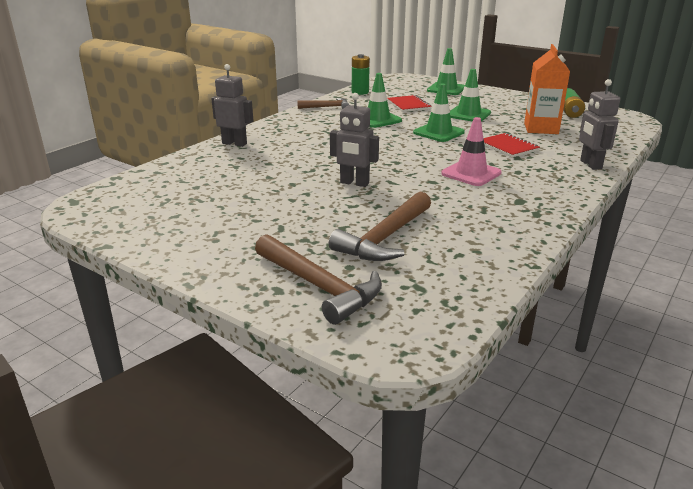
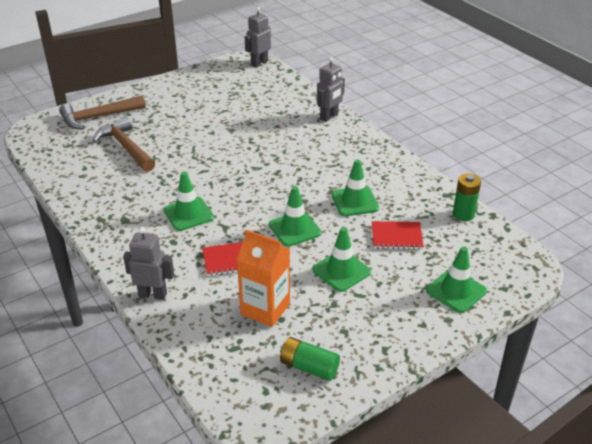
camera: 110 degrees right, 10 degrees up
brown hammer [297,98,349,109] -> none
grey robot [330,93,379,187] -> grey robot moved to [245,7,271,67]
pink traffic cone [441,117,502,186] -> green traffic cone [163,172,214,231]

